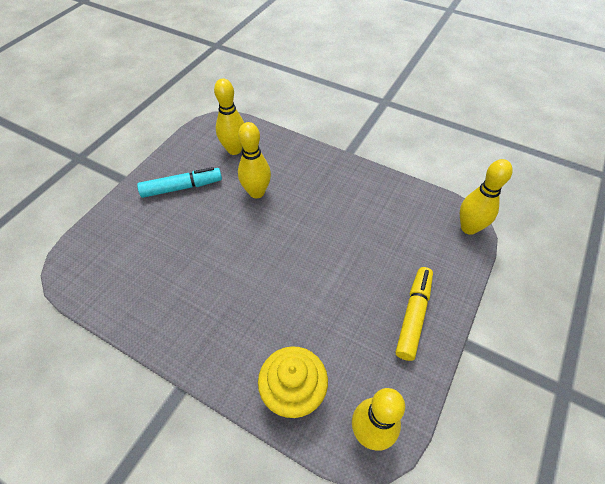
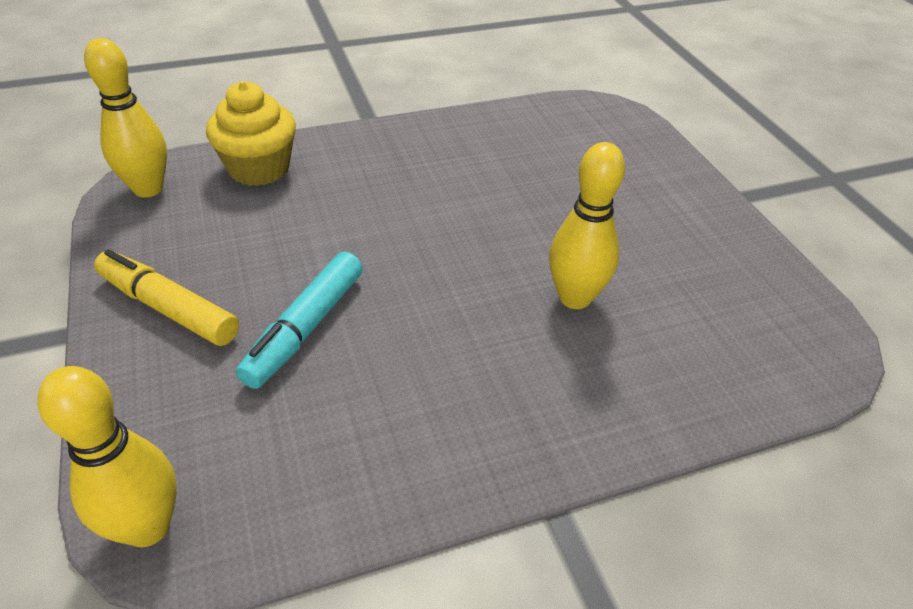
camera: 130 degrees right, 10 degrees down
turquoise marker [137,167,222,198] -> turquoise marker moved to [236,252,363,389]
yellow bowling pin [214,78,244,155] -> none
yellow marker [396,267,433,361] -> yellow marker turned 150 degrees clockwise [94,249,239,346]

